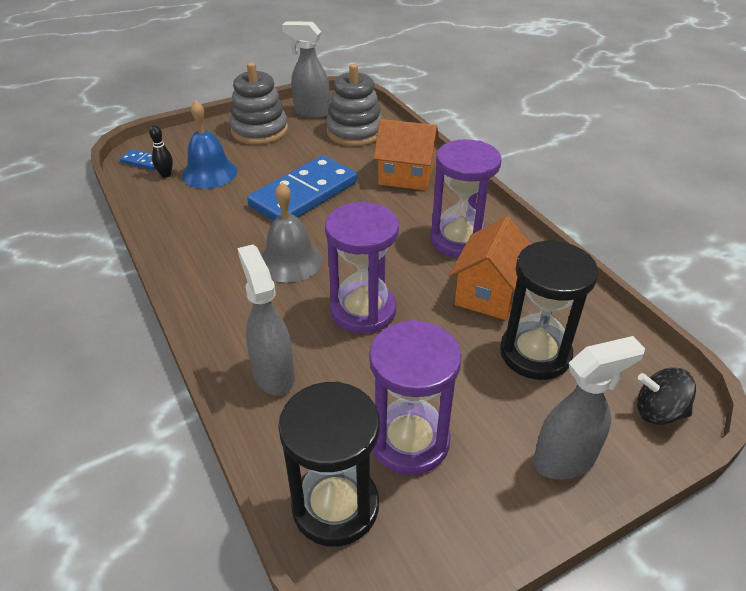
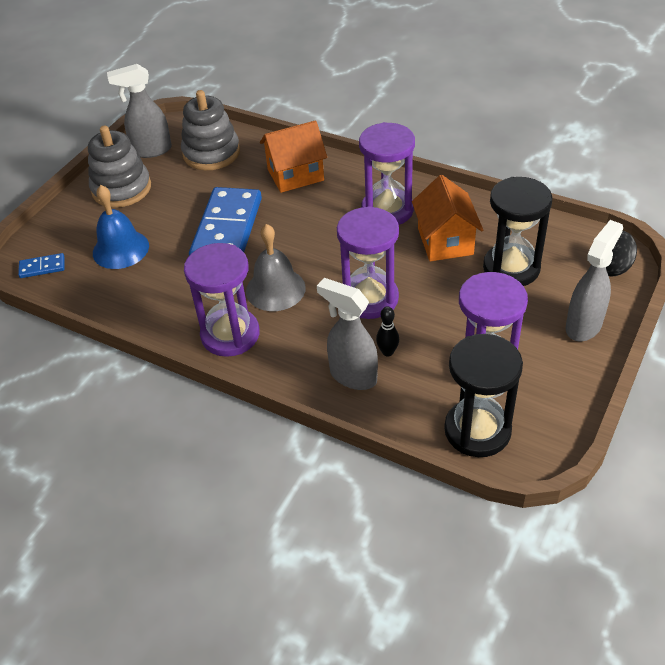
camera: 30 degrees left, 5 degrees up
black bowling pin [149,125,173,178] -> black bowling pin moved to [376,306,399,357]
none -> purple hourglass [184,243,260,357]

